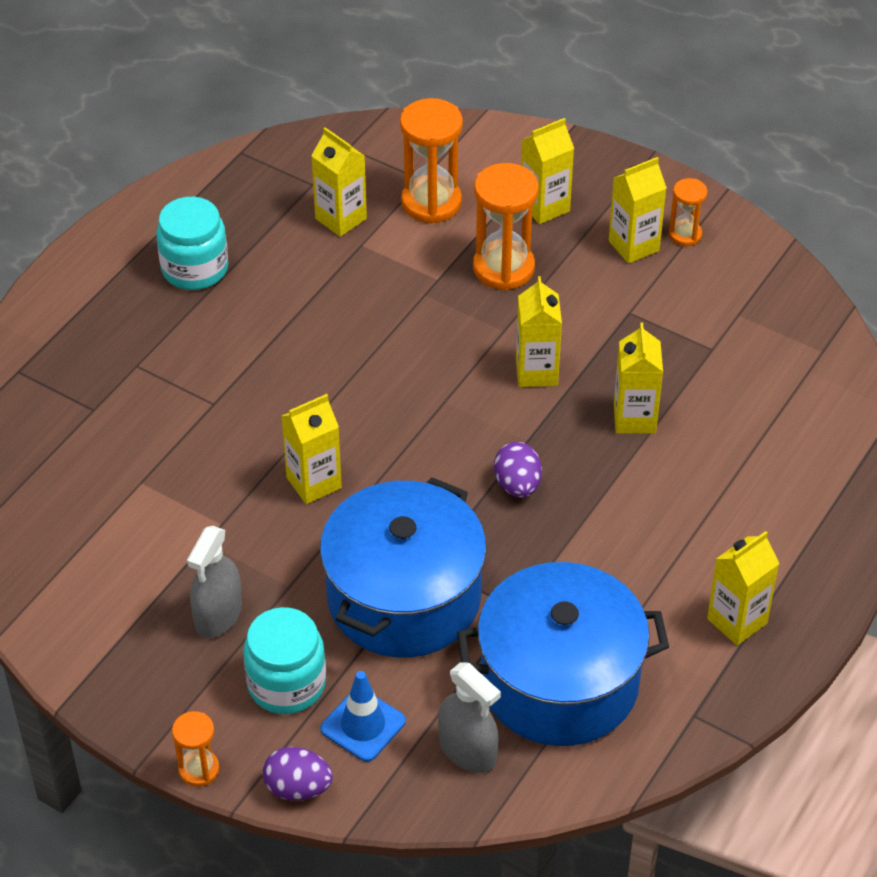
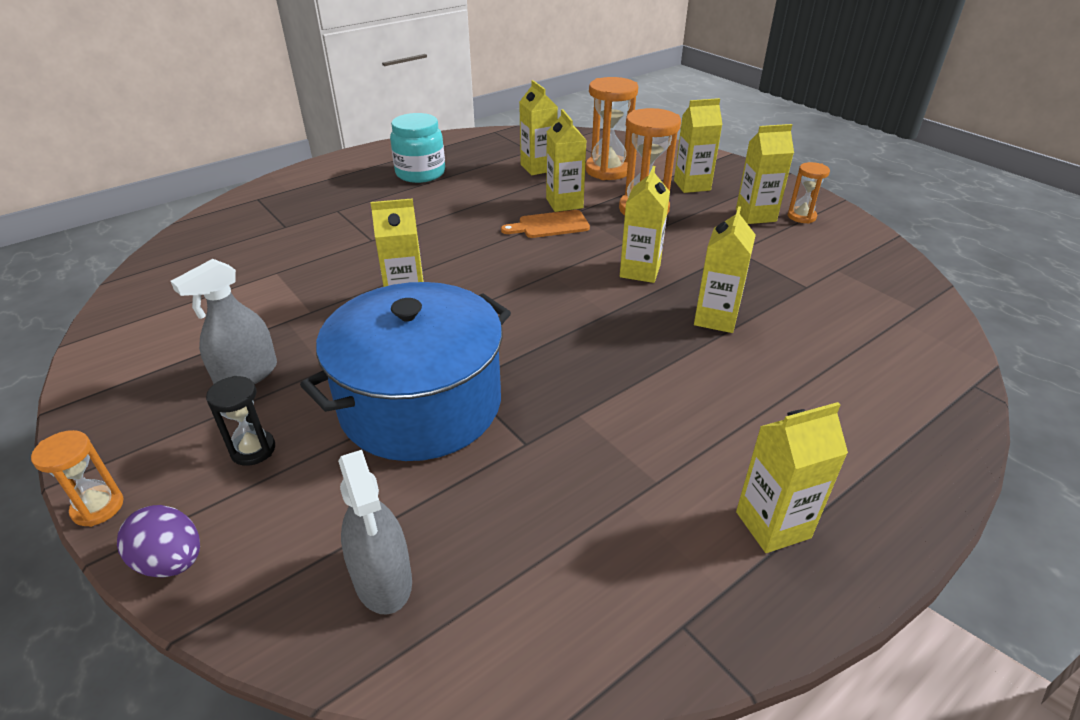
camera: 20 degrees right, 10 degrees down
turquoise jar [243,607,326,714] -> black hourglass [206,376,275,466]
blue traffic cone [320,671,406,762] -> none
blue pot [457,562,669,746] -> none
purple egg [494,442,542,498] -> none
none -> orange cutting board [501,210,590,238]
none -> yellow carton [546,109,587,212]

